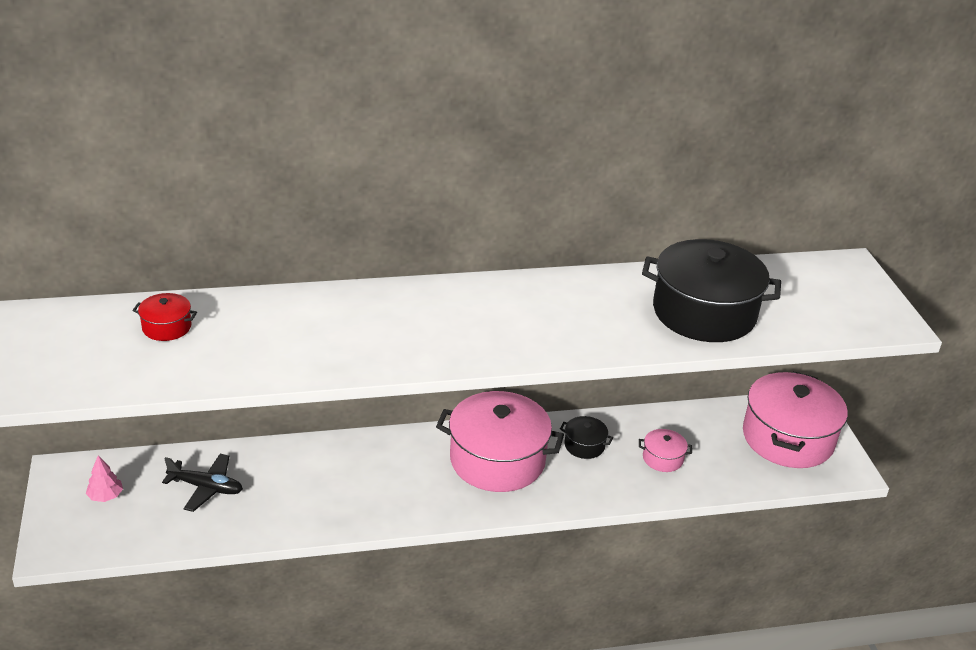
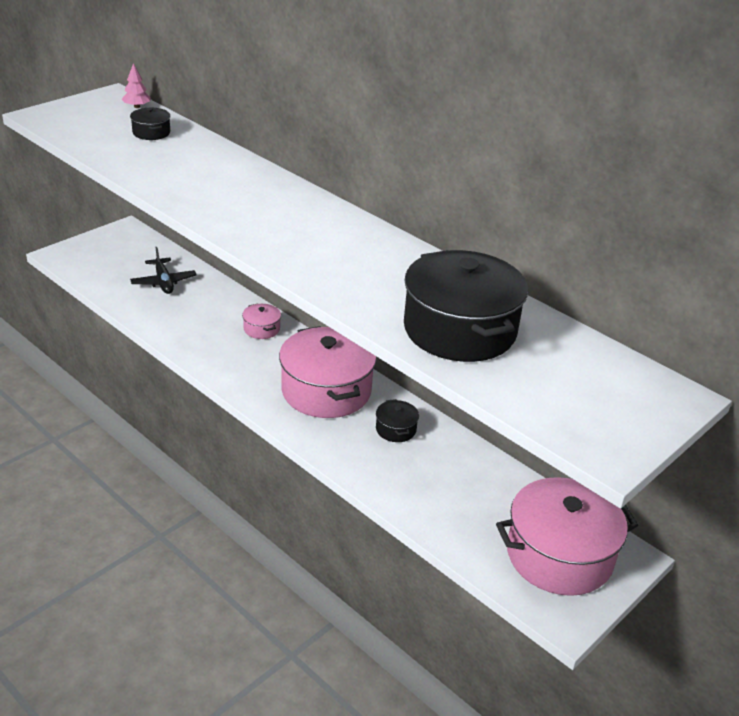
camera: 55 degrees right, 0 degrees up
pink tree [86,456,123,502] -> pink tree moved to [122,63,151,108]
red pot [132,293,197,341] -> black pot [130,107,170,140]
pink pot [639,429,692,472] -> pink pot moved to [242,304,281,339]

